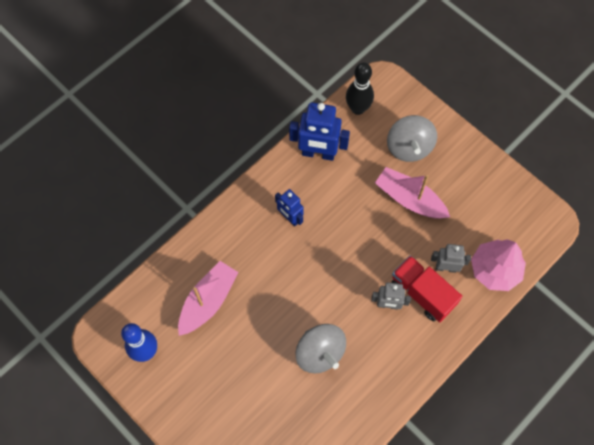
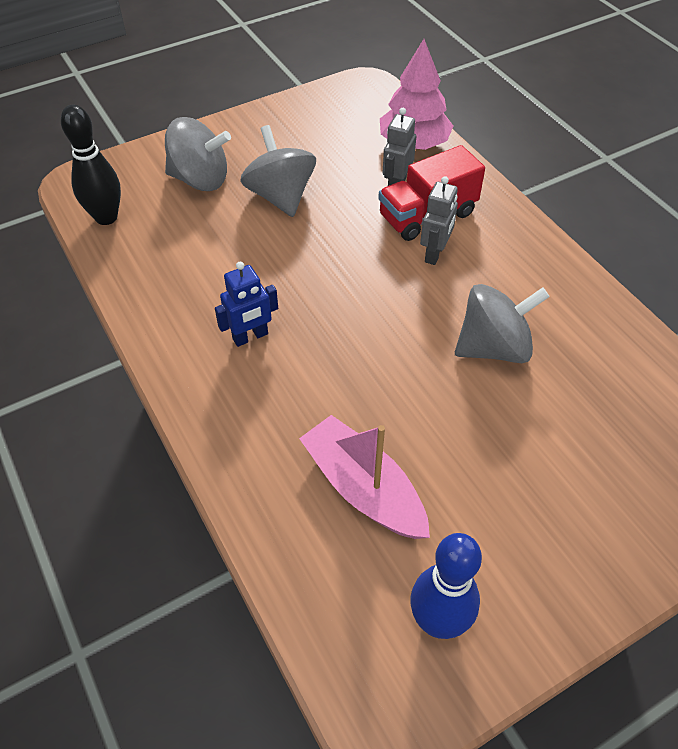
camera: 75 degrees left, 15 degrees down
blue robot [289,102,350,161] -> none
pink boat [375,167,450,218] -> grey spinning top [241,125,316,217]

